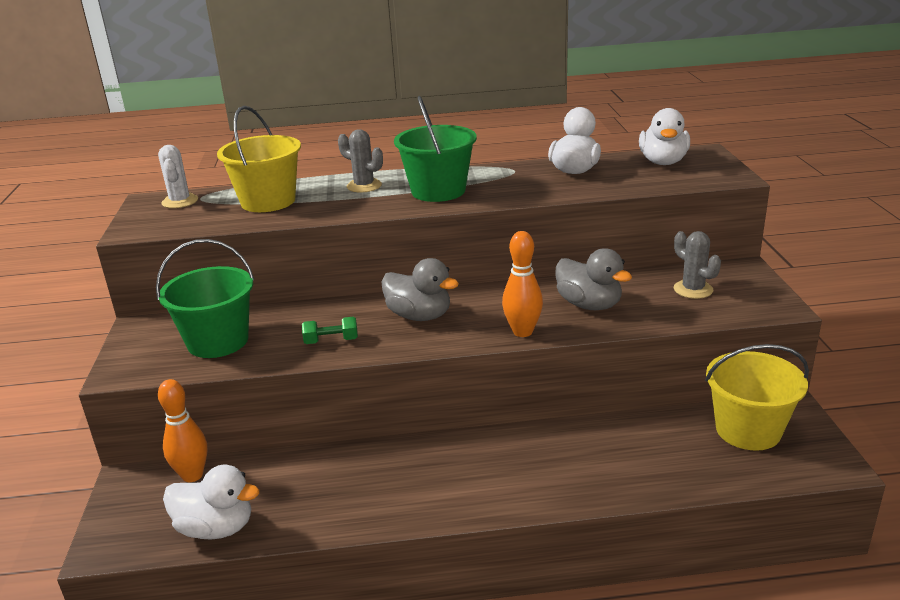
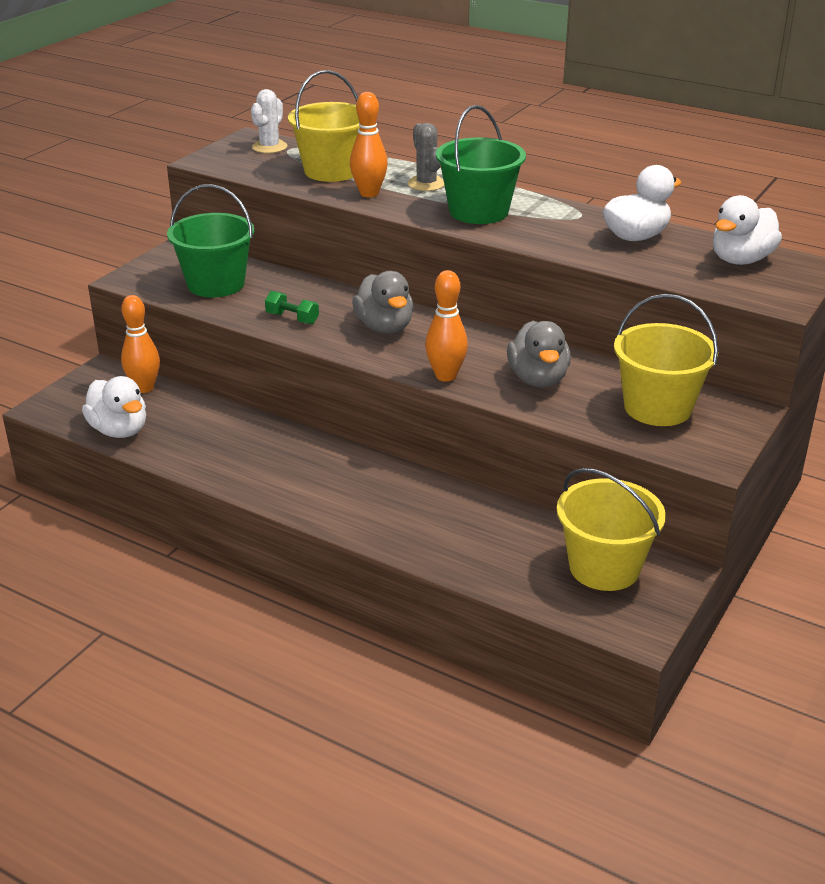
camera: 35 degrees right, 5 degrees up
grey cactus [673,231,721,299] -> yellow bucket [614,294,718,426]
none -> orange bowling pin [350,92,388,197]

